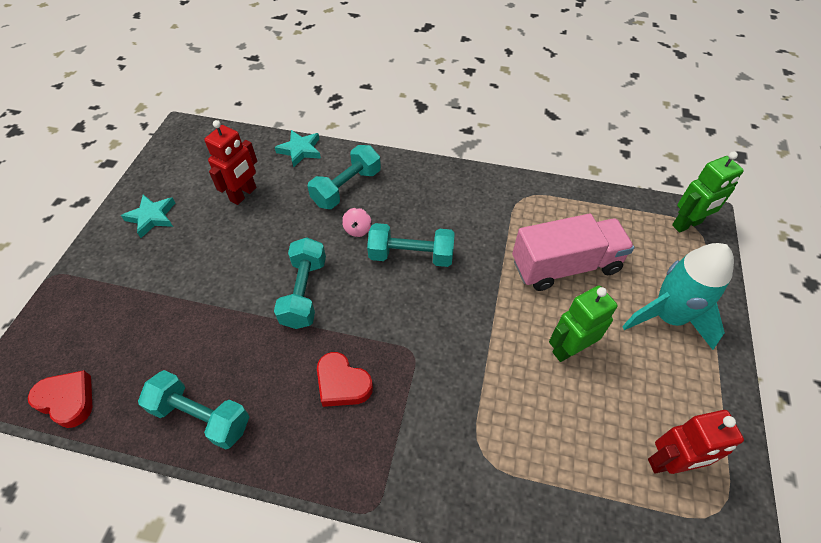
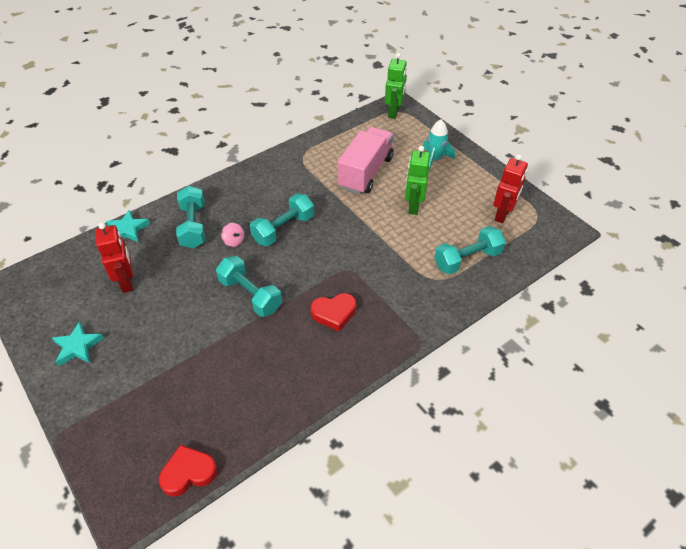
camera: 50 degrees left, 5 degrees down
turquoise dumbbell [138,370,249,450] -> turquoise dumbbell moved to [434,226,506,274]
turquoise rocket [622,243,734,350] -> turquoise rocket [423,120,455,171], size x0.62

